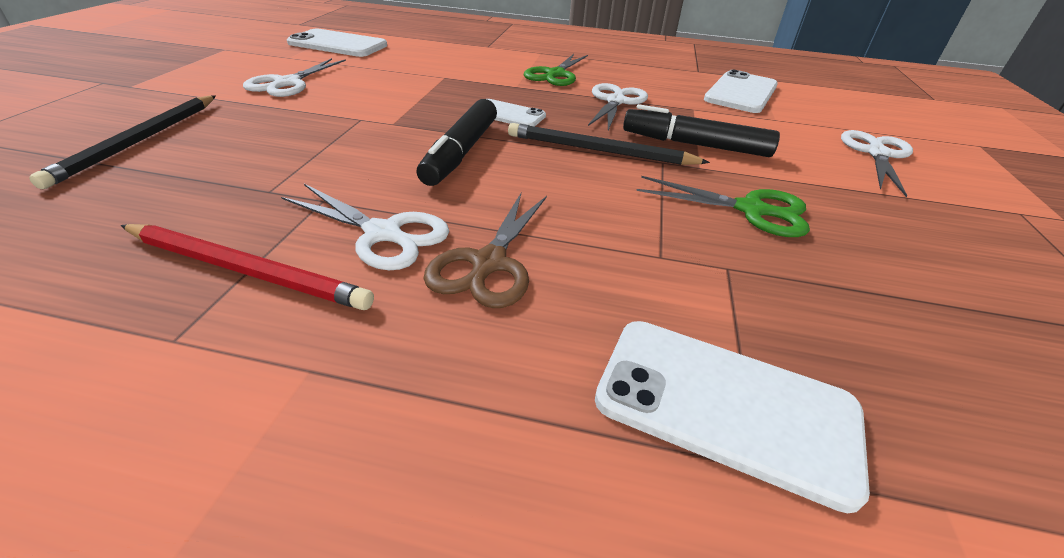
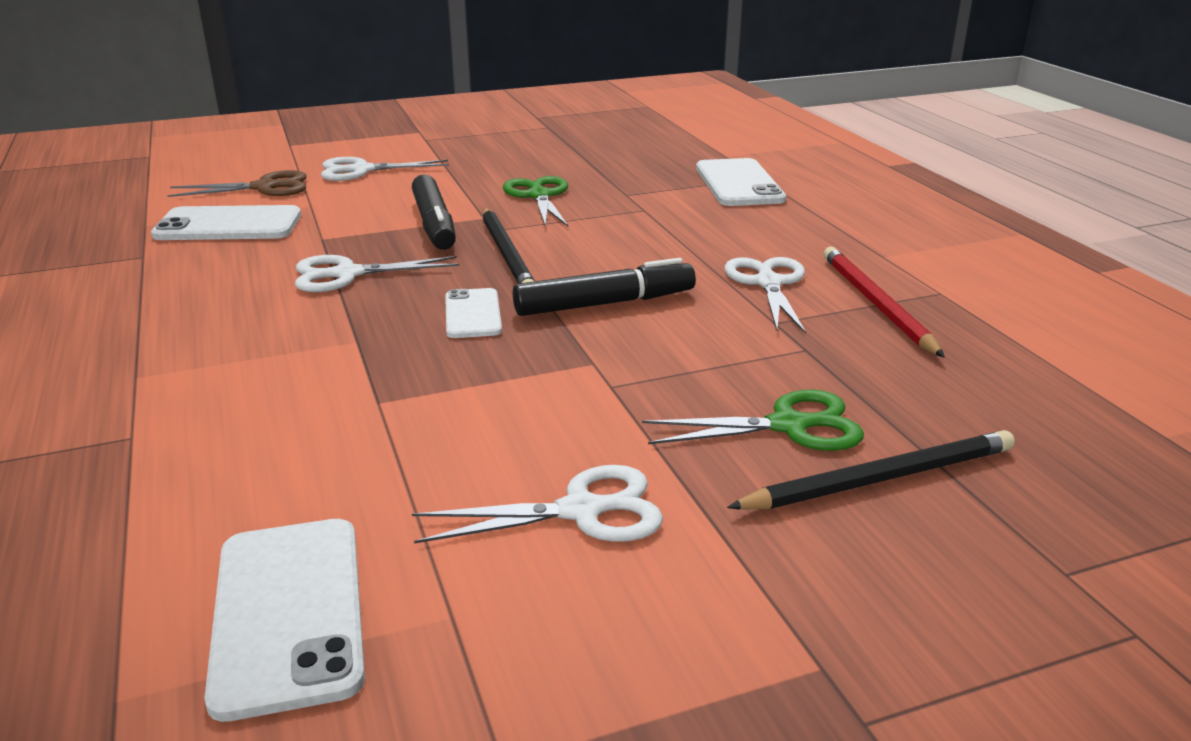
camera: 120 degrees left, 10 degrees down
brown scissors [424,193,547,308] -> brown scissors moved to [167,170,307,197]
green scissors [524,54,588,86] -> green scissors moved to [642,390,864,451]

